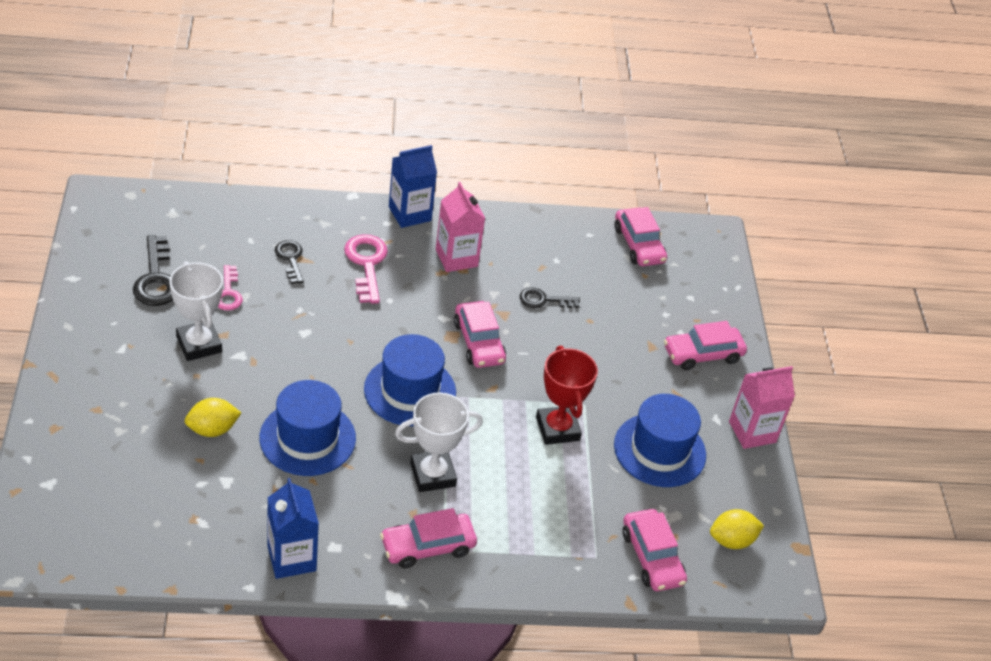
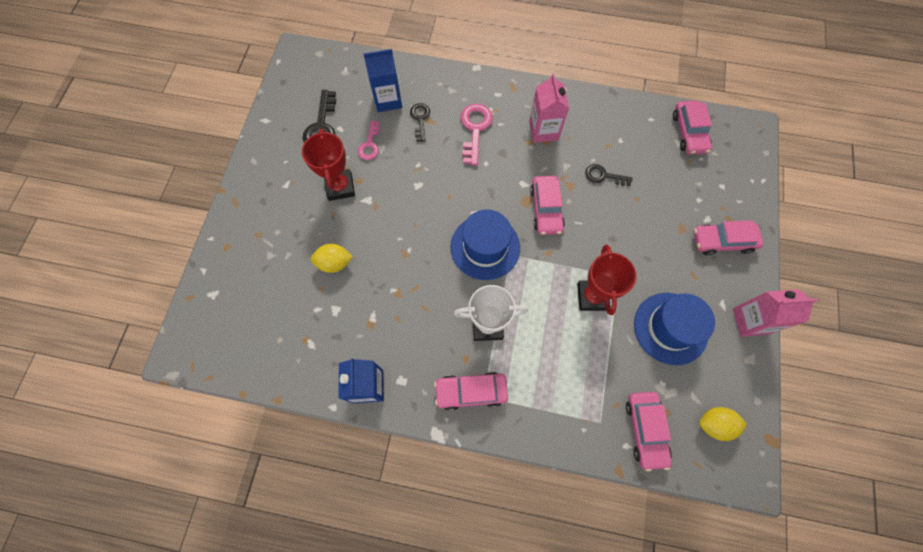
camera: 20 degrees right, 25 degrees up
white trophy [169,261,223,361] -> red trophy [302,129,355,201]
blue hat [259,380,356,476] -> none
blue carton [389,145,437,228] -> blue carton moved to [363,49,402,112]

